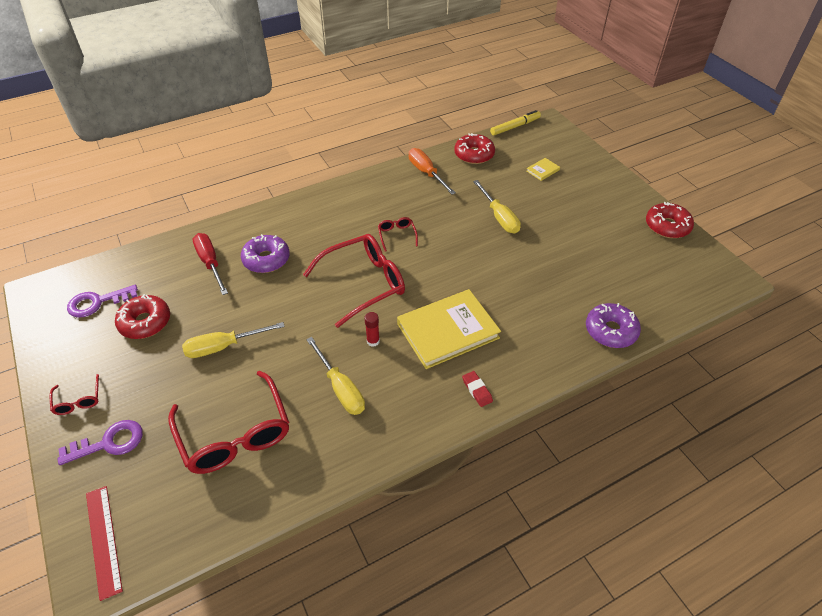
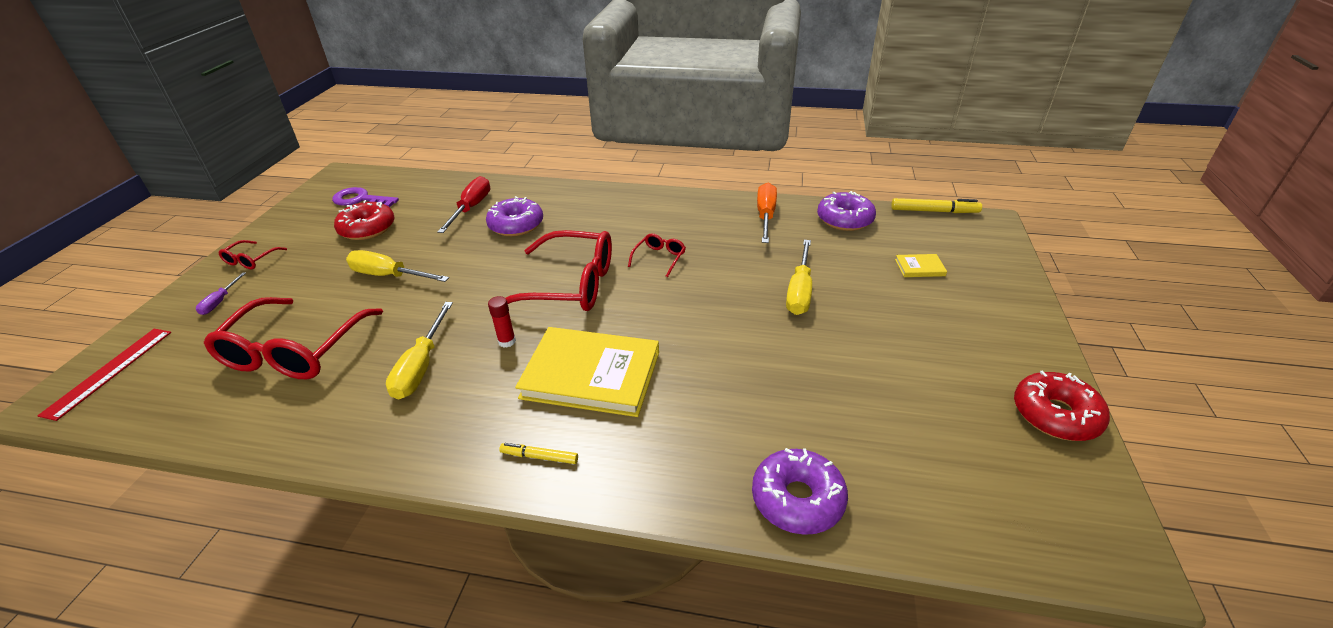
camera: 40 degrees right, 10 degrees down
purple key [58,420,143,465] -> purple screwdriver [196,272,246,315]
red donut [454,133,495,164] -> purple donut [817,191,876,231]
red eraser [462,371,493,407] -> yellow marker [499,443,578,464]

